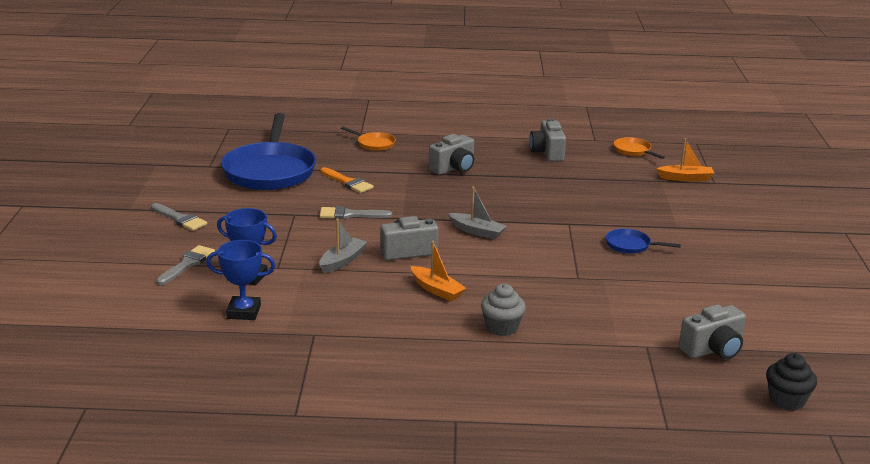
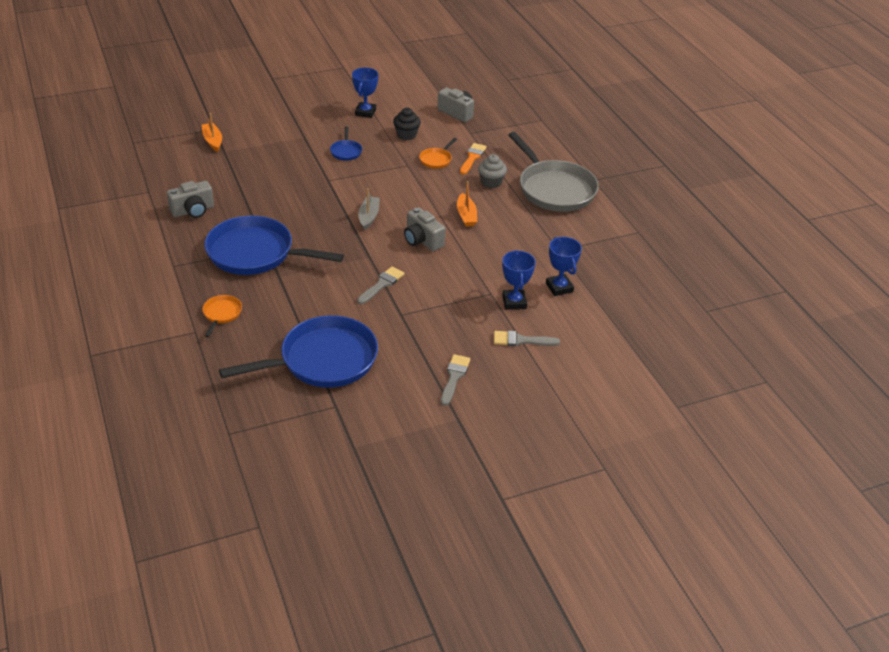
camera: 115 degrees left, 15 degrees up
grey boat [319,219,367,273] -> none
orange brush [320,167,374,193] -> orange brush moved to [460,143,487,174]
grey brush [320,206,392,219] -> grey brush turned 120 degrees counterclockwise [357,266,405,304]
orange boat [411,241,466,301] -> orange boat turned 150 degrees clockwise [457,181,477,227]
grey camera [429,134,474,175] -> blue pan [204,216,344,275]
orange pan [613,137,665,159] -> orange pan moved to [419,138,457,169]
black cupcake [766,353,817,411] -> black cupcake moved to [393,108,421,140]
none -> blue trophy [352,68,379,118]
none -> grey pan [508,132,599,212]

